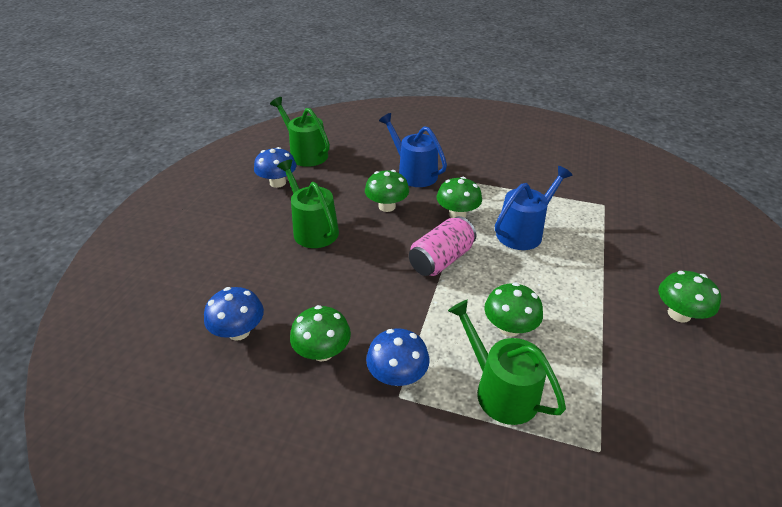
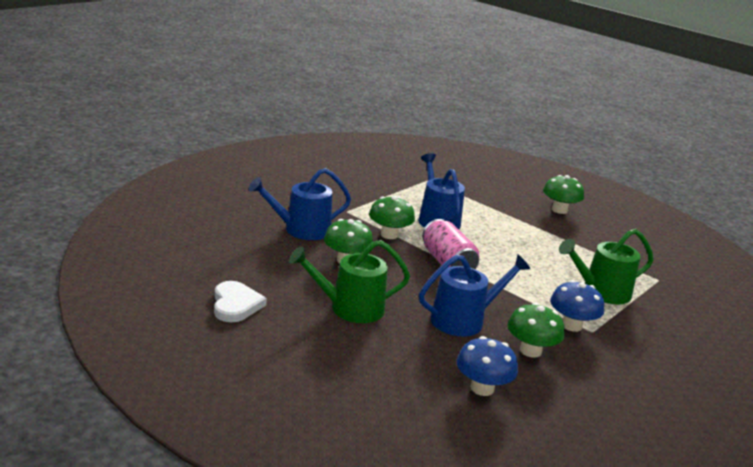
camera: 70 degrees left, 15 degrees down
blue mushroom [254,147,296,188] -> white heart [214,281,267,322]
green watering can [270,97,330,167] -> none
green mushroom [484,283,543,337] -> none
none -> blue watering can [419,255,530,337]

